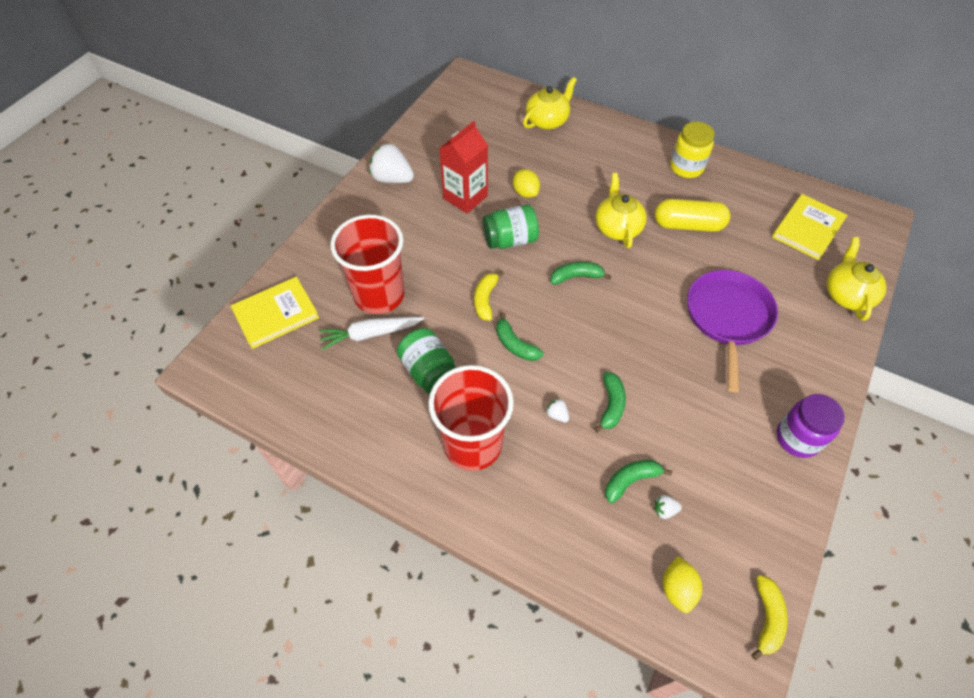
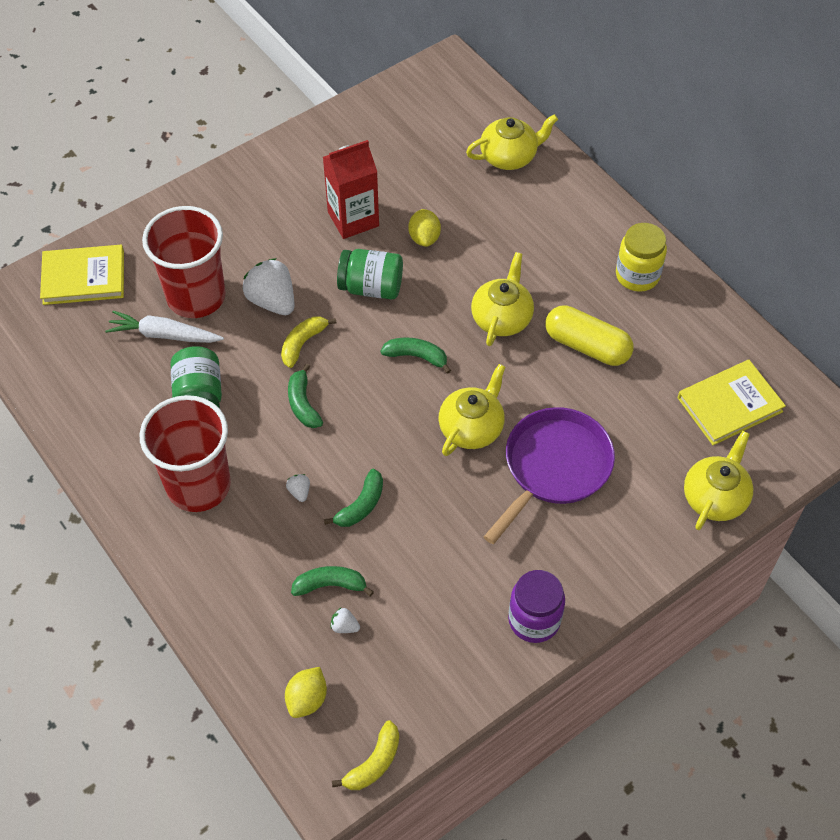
camera: 25 degrees right, 0 degrees up
white strawberry [369,143,414,183] -> white strawberry moved to [243,258,294,315]
none -> yellow teapot [439,364,505,456]

